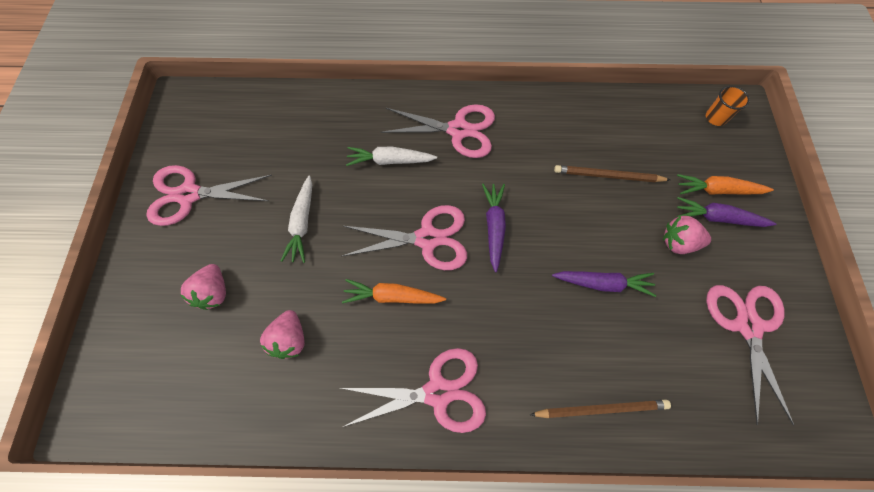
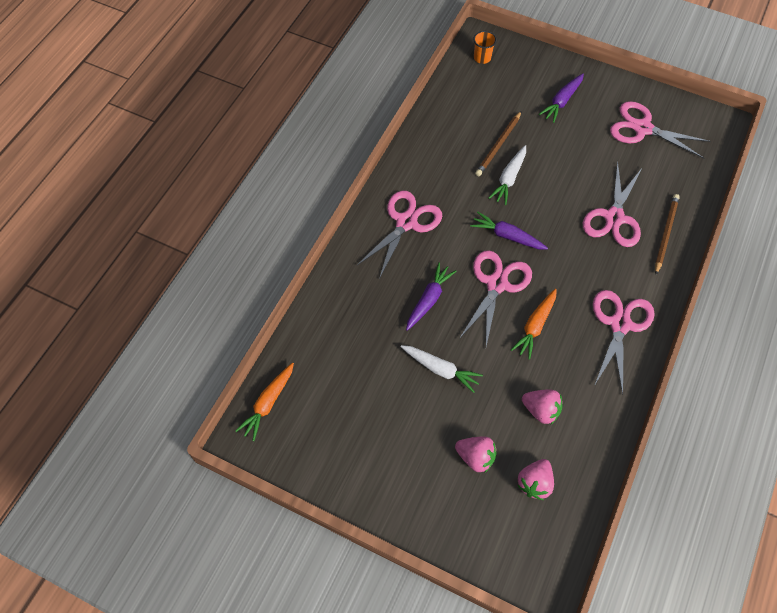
camera: 65 degrees left, 5 degrees down
pink scissors [146,165,272,226] -> pink scissors moved to [583,161,643,247]
white carrot [346,147,437,166] -> white carrot moved to [488,145,526,205]
purple carrot [552,271,657,297] -> purple carrot moved to [406,262,456,331]
pink strawberry [663,216,711,254] -> pink strawberry moved to [517,459,554,500]
orange carrot [677,174,774,195] -> orange carrot moved to [236,363,294,441]

